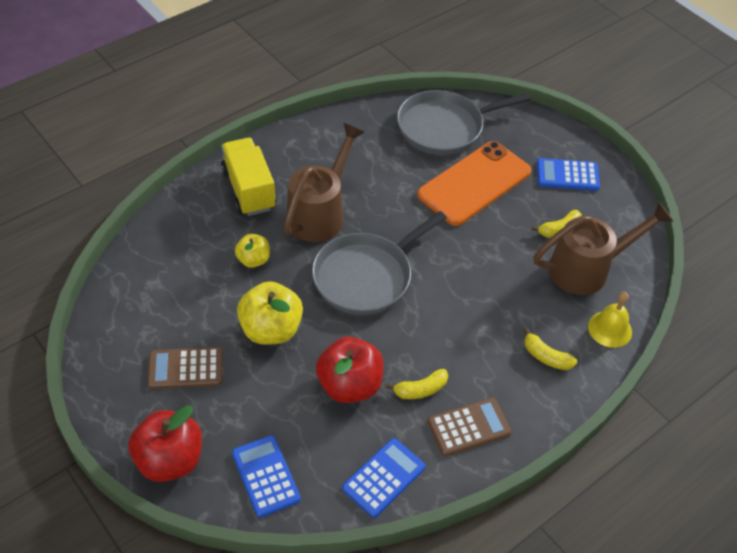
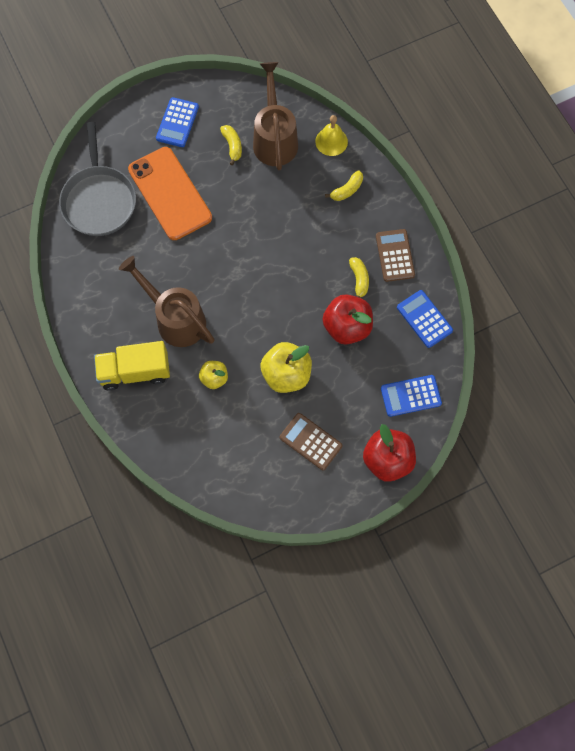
camera: 75 degrees left, 20 degrees up
brown calculator [147,347,223,389] -> brown calculator turned 120 degrees clockwise [280,413,342,470]
grey pan [312,211,447,315] -> none

